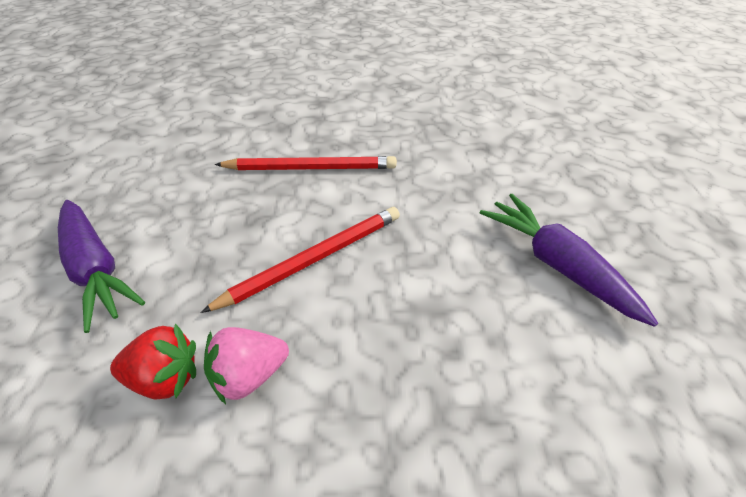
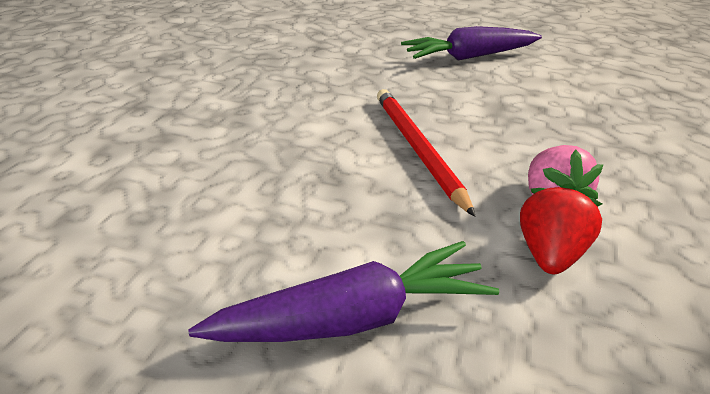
camera: 70 degrees left, 10 degrees down
red pencil [215,156,397,170] -> none

